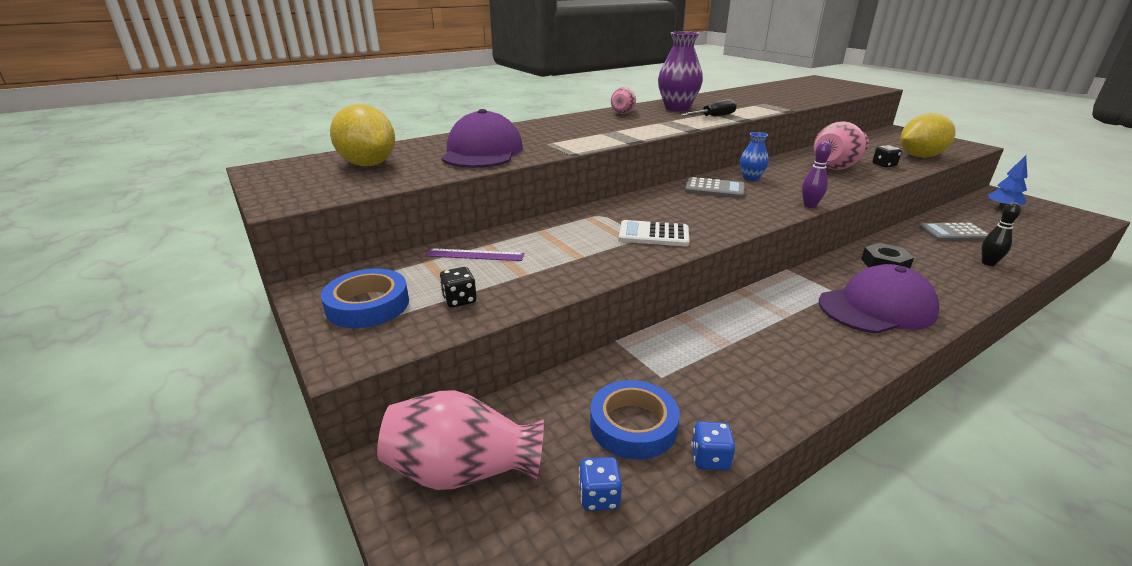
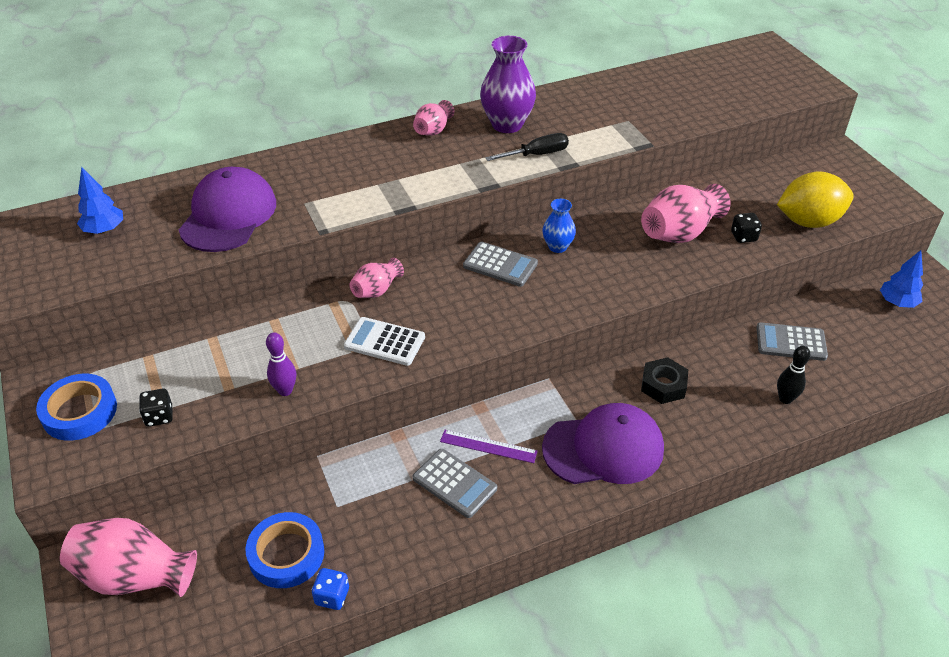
camera: 10 degrees right, 15 degrees up
yellow lemon [330,104,395,166] -> blue tree [77,167,123,234]
purple ruler [425,248,524,261] -> purple ruler moved to [440,430,538,463]
blue dice [579,457,622,511] -> none
purple bowling pin [802,141,831,208] -> purple bowling pin moved to [266,332,296,396]
none -> pink vase [350,258,404,298]
none -> grey calculator [413,449,497,518]

